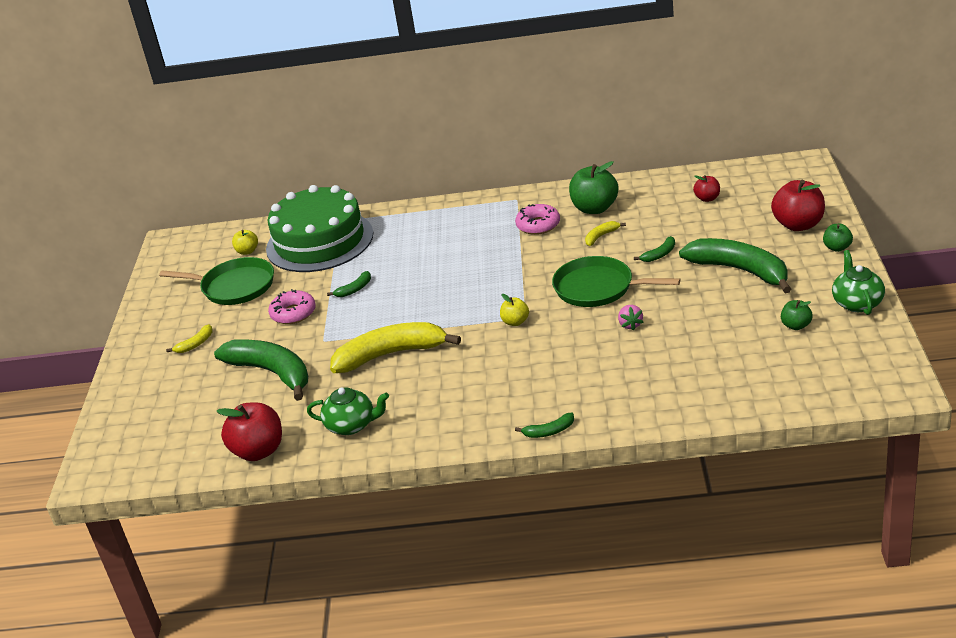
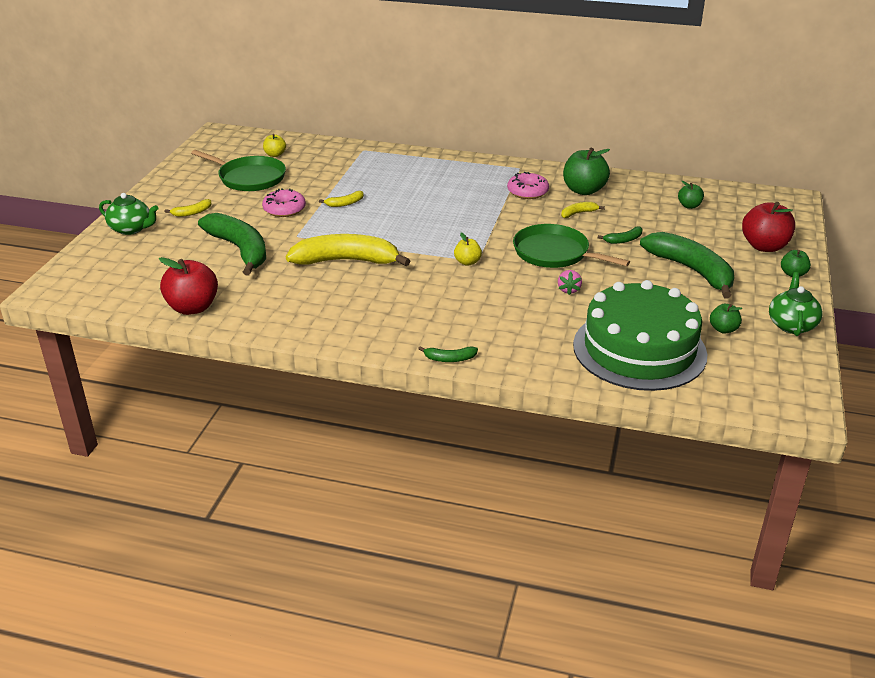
camera: 10 degrees right, 0 degrees up
green cake [266,185,373,272] -> green cake moved to [573,280,708,391]
green teapot [307,387,389,435] -> green teapot moved to [99,193,159,235]
green banana [327,271,371,297] -> yellow banana [319,191,364,207]
red apple [693,175,720,202] -> green apple [678,181,704,209]

